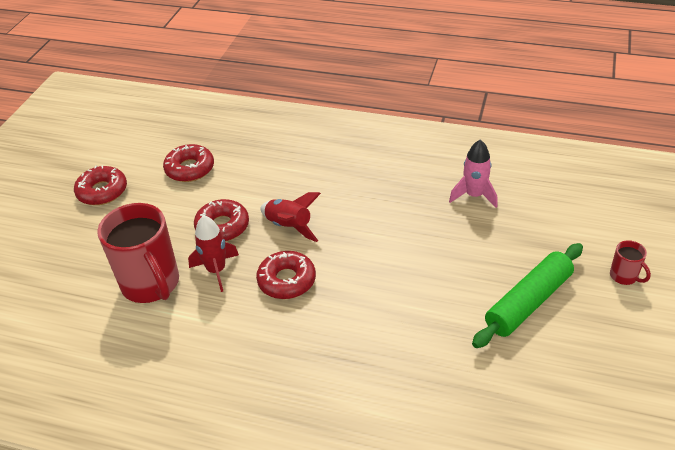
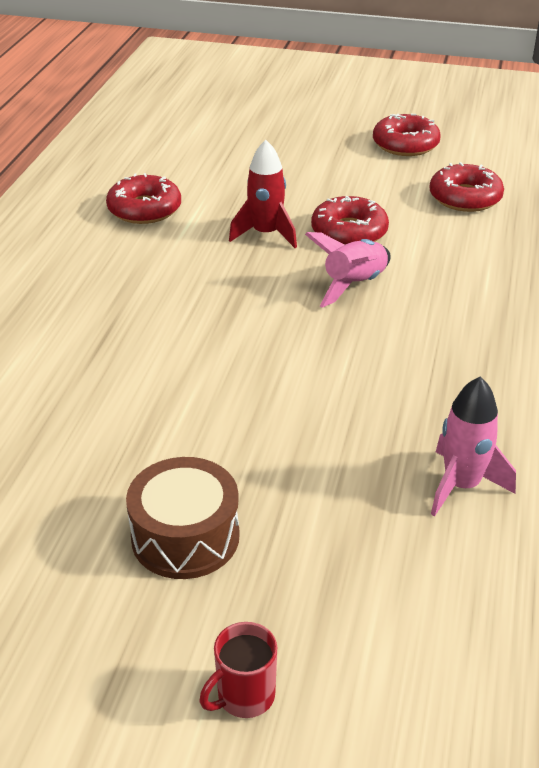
camera: 85 degrees right, 5 degrees down
red mug [97,203,179,303] -> none
red donut [256,251,316,299] -> red donut moved to [106,173,181,224]
red rocket [261,192,321,242] -> pink rocket [305,232,391,308]
green rolling pin [472,243,583,348] -> brown drum [126,457,240,579]

